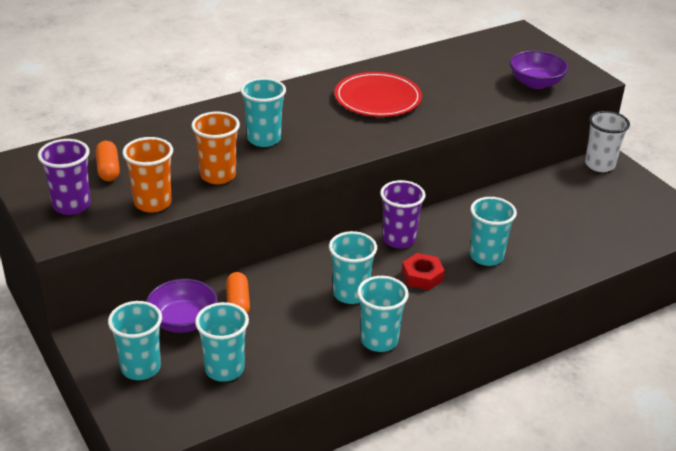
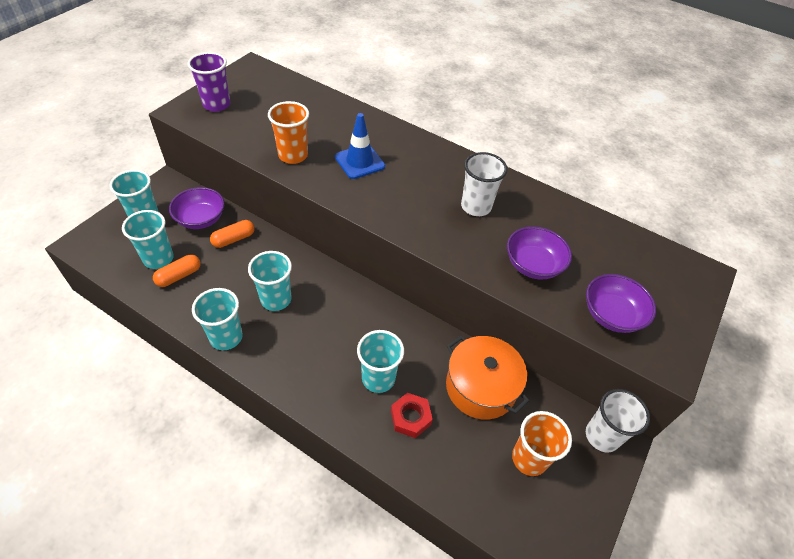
camera: 60 degrees right, 15 degrees up
orange capsule [96,141,120,181] -> orange capsule moved to [153,255,201,287]
orange cup [122,137,173,213] -> orange cup moved to [512,411,572,476]
turquoise cup [241,78,286,147] -> blue traffic cone [335,113,385,179]
red plate [335,72,422,117] -> white cup [461,152,508,216]
purple cup [380,180,426,248] -> none
red nut [402,253,445,290] -> red nut moved to [391,393,433,438]
none -> orange pot [446,335,529,419]
none -> purple bowl [507,226,572,280]

